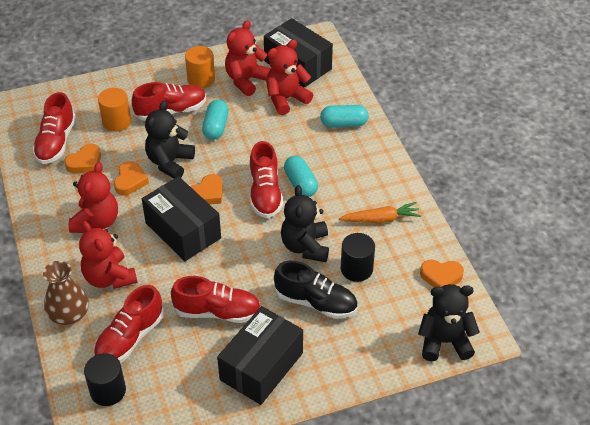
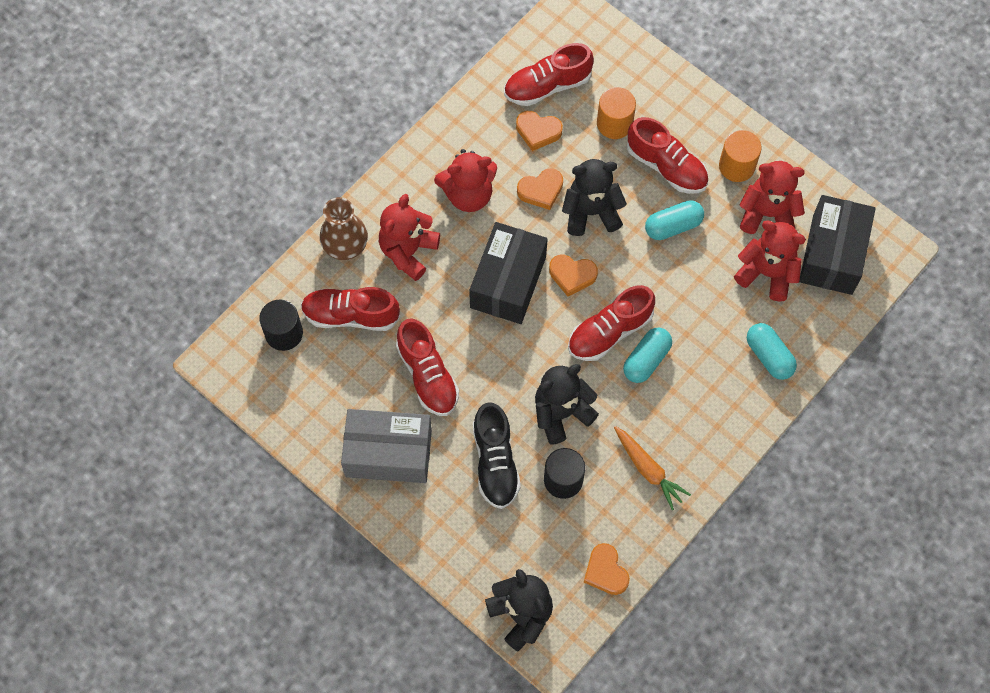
camera: 60 degrees right, 20 degrees up
black box [217,306,303,405] -> grey box [341,409,432,483]

